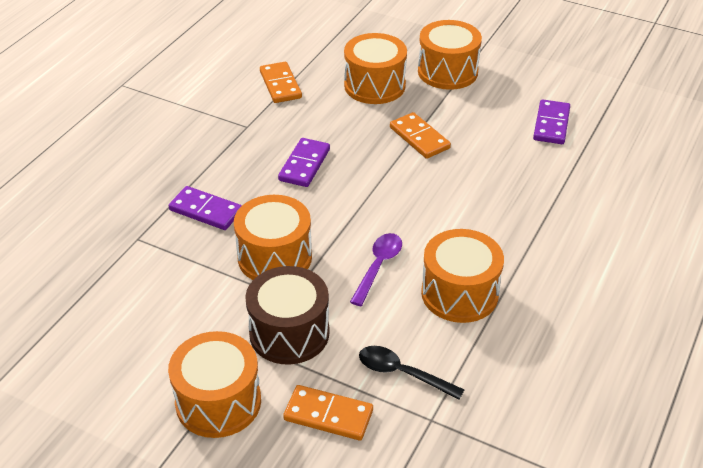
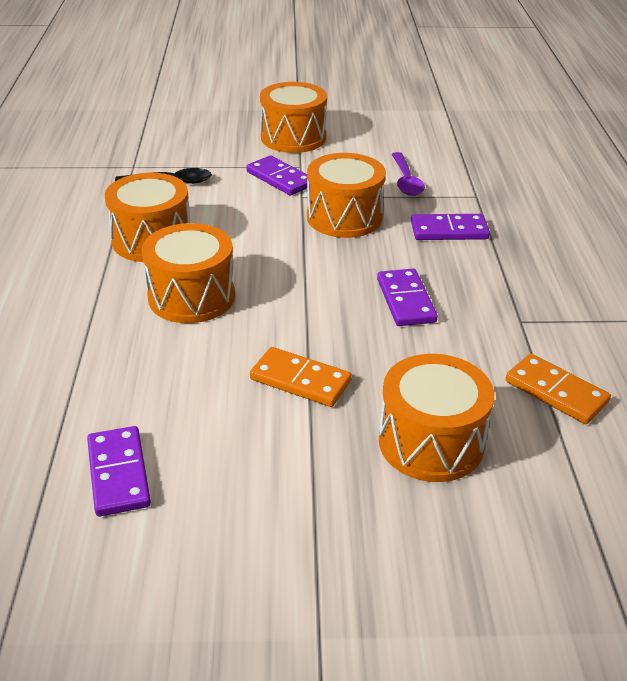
camera: 150 degrees right, 5 degrees down
brown drum [245,266,330,365] -> purple domino [246,155,307,196]
orange domino [283,385,373,440] -> none
purple spoon [350,233,402,306] -> purple spoon moved to [391,152,425,196]
orange drum [418,20,482,90] -> orange drum moved to [142,223,235,323]

